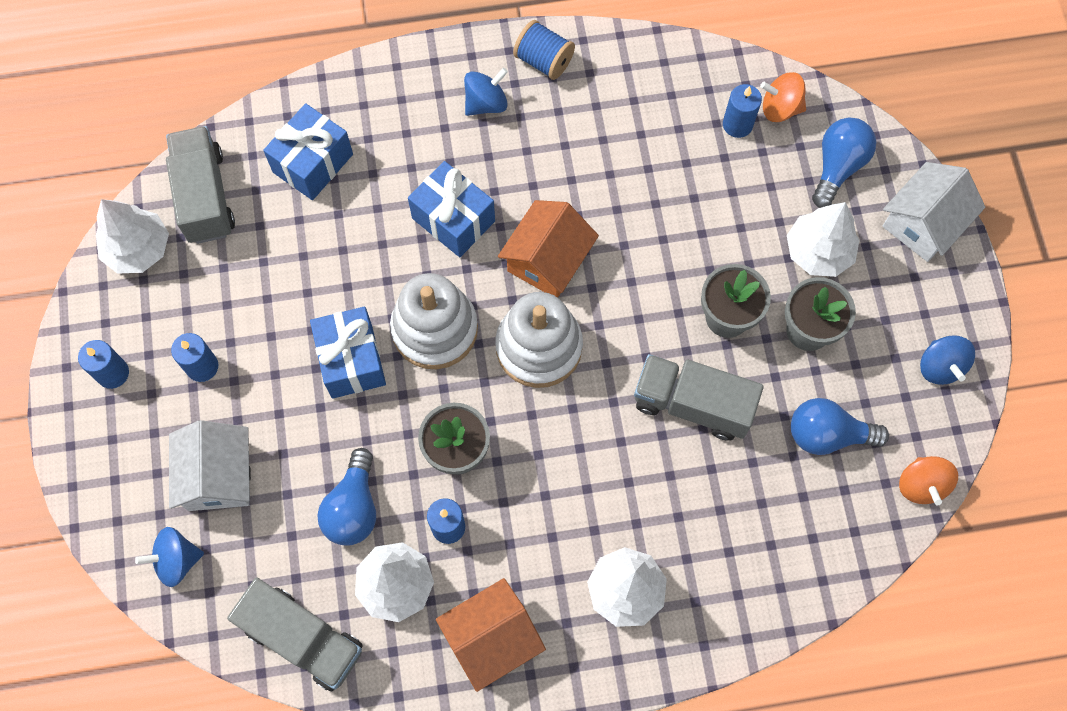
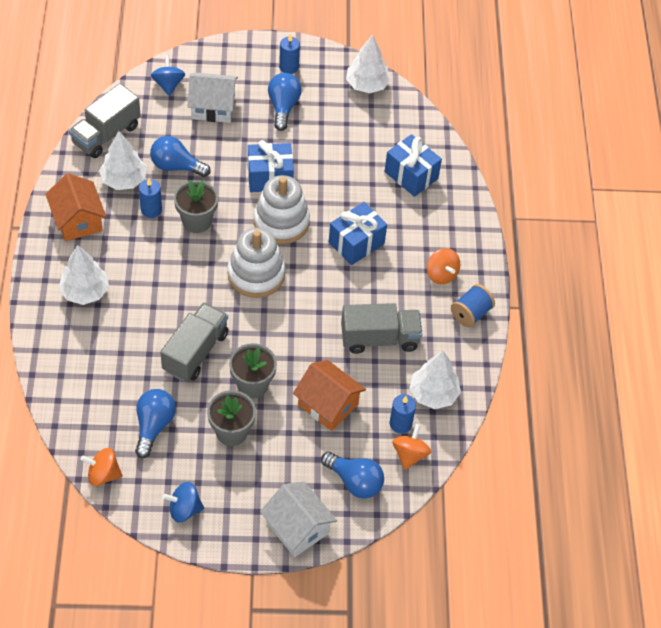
camera: 95 degrees right, 15 degrees down
grey truck [166,126,235,244] -> grey truck moved to [341,303,423,354]
blue candle [171,333,218,382] -> blue light bulb [268,73,302,131]
blue spinning top [464,68,508,116] -> orange spinning top [427,248,460,284]
orange house [498,200,599,298] -> orange house moved to [293,360,366,431]
white tree [787,202,860,277] -> white tree moved to [409,351,461,409]

